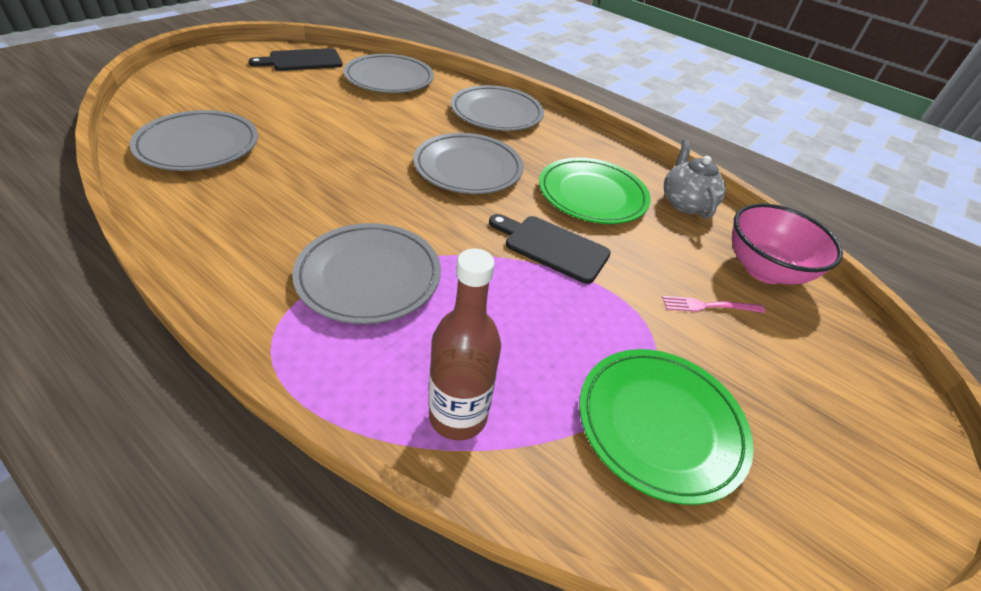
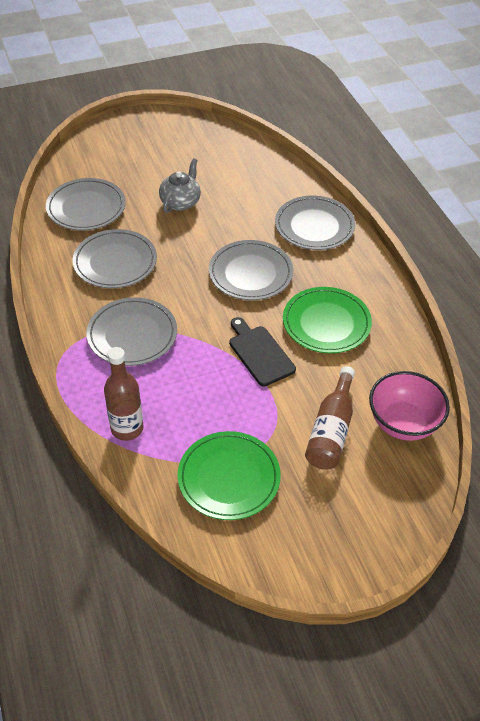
camera: 35 degrees right, 5 degrees up
black cutting board [249,48,343,71] -> none
grey plate [343,54,434,93] -> grey plate moved to [72,229,157,288]
pink fork [662,296,765,313] -> brown bottle [305,366,355,470]
grey teapot [664,140,726,219] -> grey teapot moved to [159,158,201,213]

